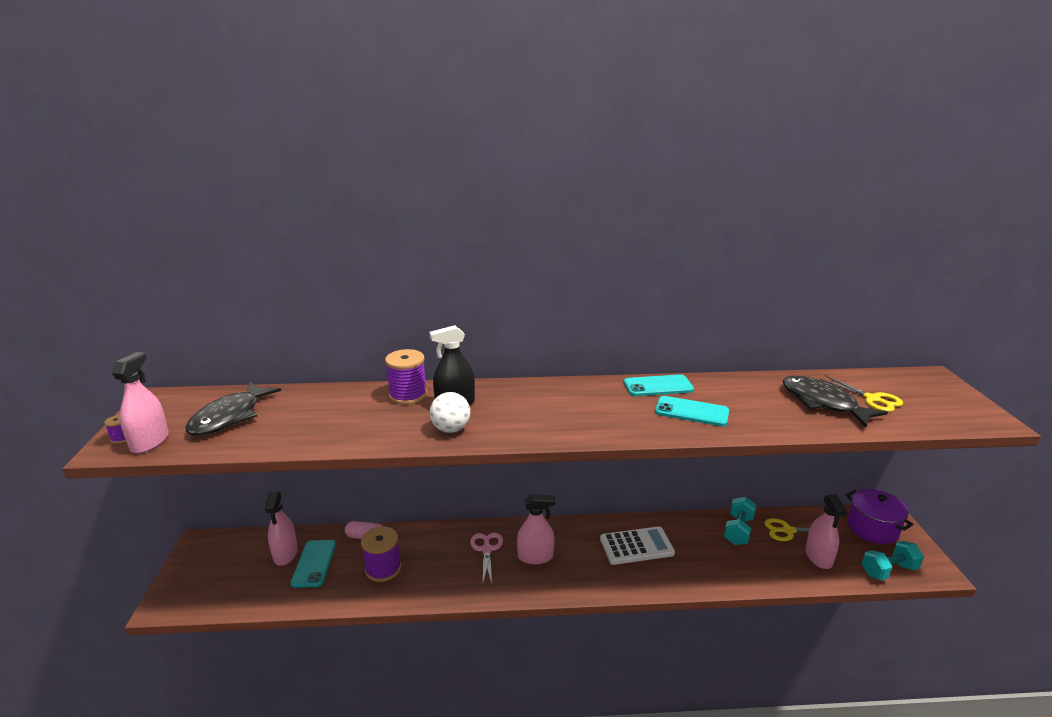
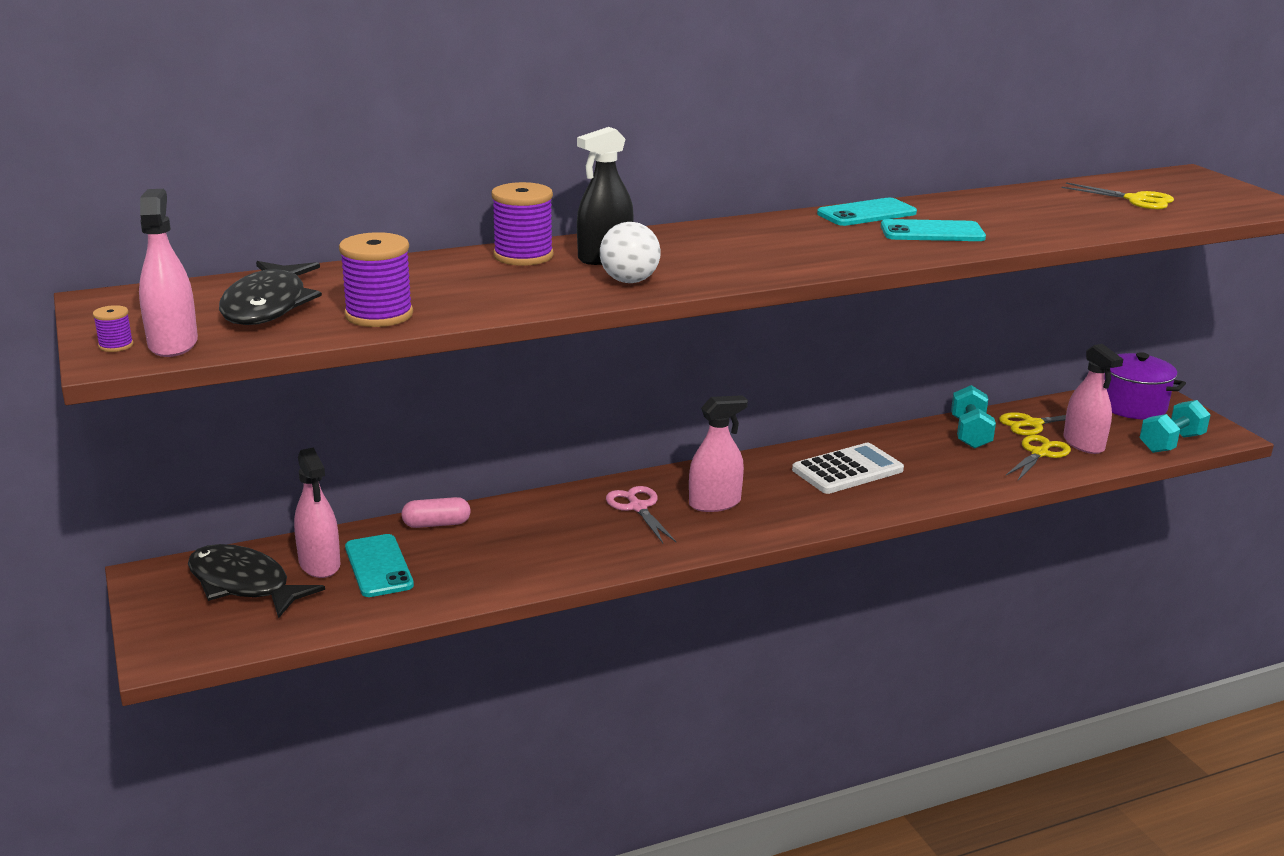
camera: 20 degrees left, 0 degrees up
purple spool [361,526,401,582] -> purple spool moved to [339,232,413,327]
black fish [783,376,888,427] -> black fish moved to [188,544,325,618]
none -> yellow scissors [1006,435,1071,480]

